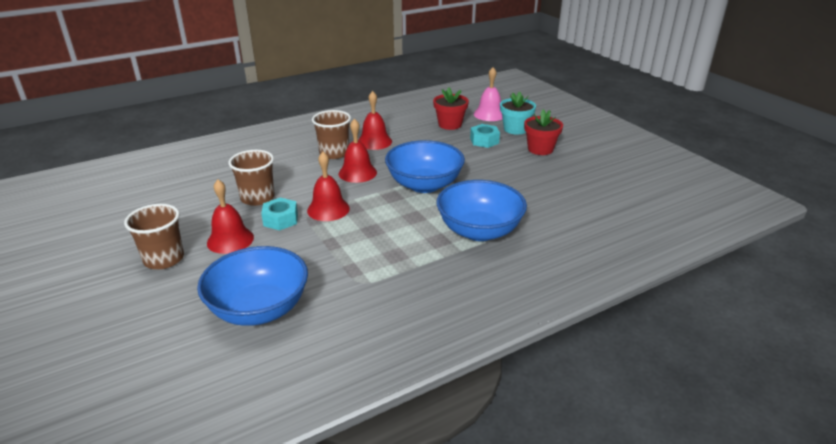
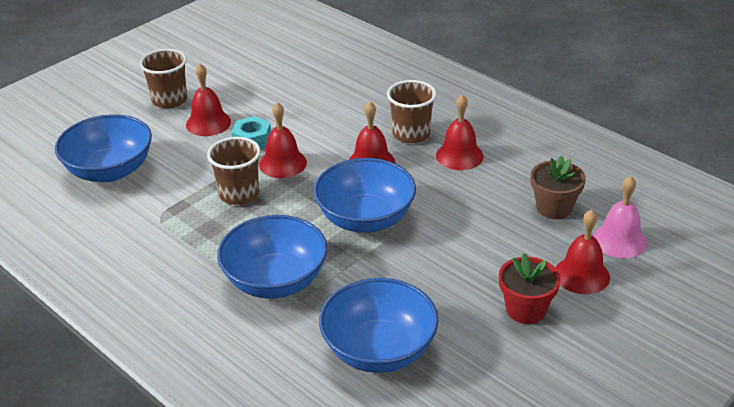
camera: 75 degrees right, 5 degrees up
brown cup [228,150,275,206] -> brown cup moved to [207,137,261,205]
red flower pot [433,87,469,130] -> brown flower pot [530,155,586,219]
turquoise nut [470,124,500,148] -> none
turquoise flower pot [500,92,536,135] -> red bell [555,209,610,294]
none -> blue bowl [319,278,439,373]

